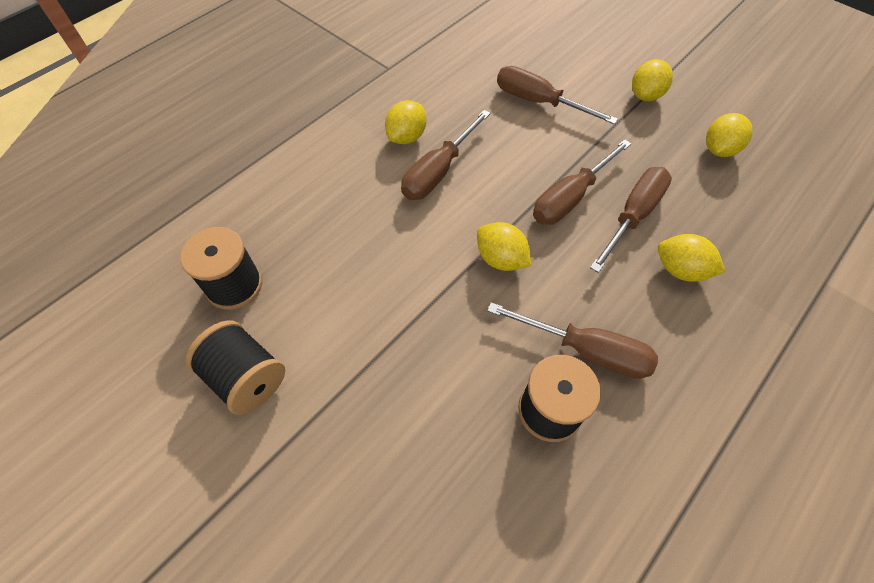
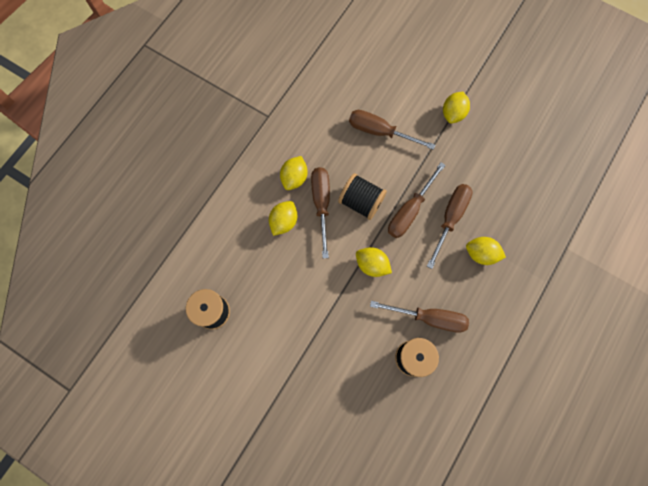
camera: 10 degrees left, 15 degrees up
black spool [185,320,285,415] -> black spool moved to [338,173,387,220]
brown screwdriver [401,110,491,200] -> brown screwdriver turned 150 degrees clockwise [311,167,330,258]
yellow lemon [706,113,753,157] -> yellow lemon moved to [269,201,297,236]

